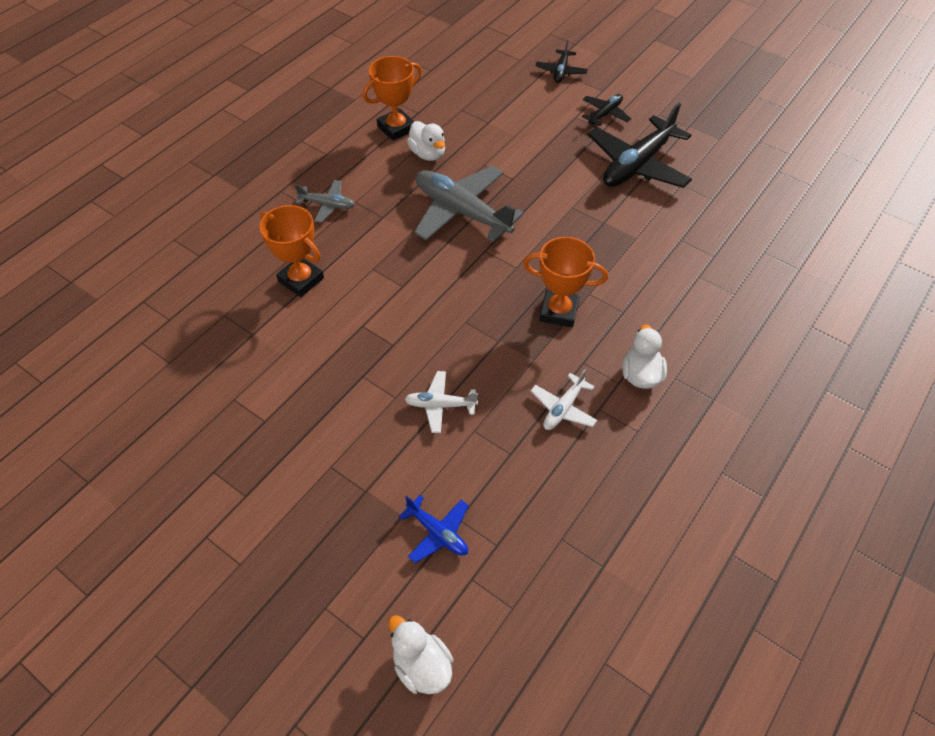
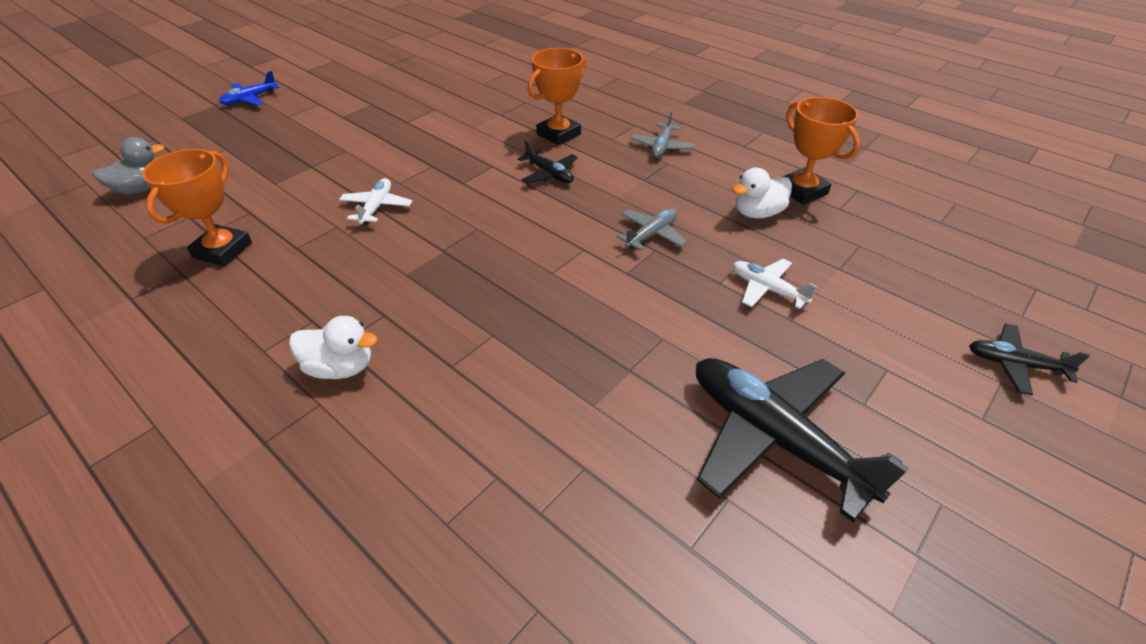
camera: 95 degrees right, 10 degrees down
white duck [389,615,454,694] -> grey duck [92,137,165,195]
blue plane [398,495,469,563] -> blue plane moved to [219,71,279,105]
grey plane [414,166,524,242] -> grey plane [617,208,687,251], size x0.50
orange trophy [523,237,608,327] -> orange trophy moved to [142,149,252,266]
white plane [531,369,597,430] -> white plane moved to [733,259,817,309]
black plane [582,94,631,126] -> black plane moved to [518,140,578,184]

